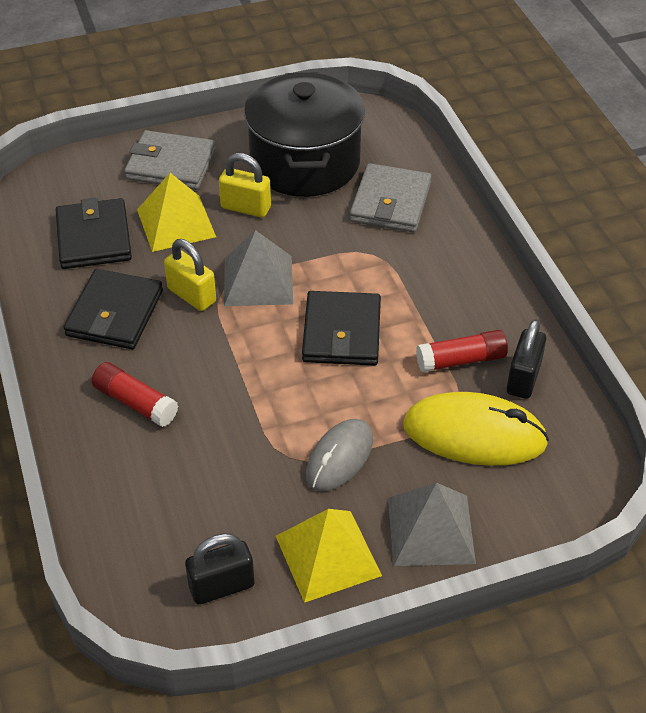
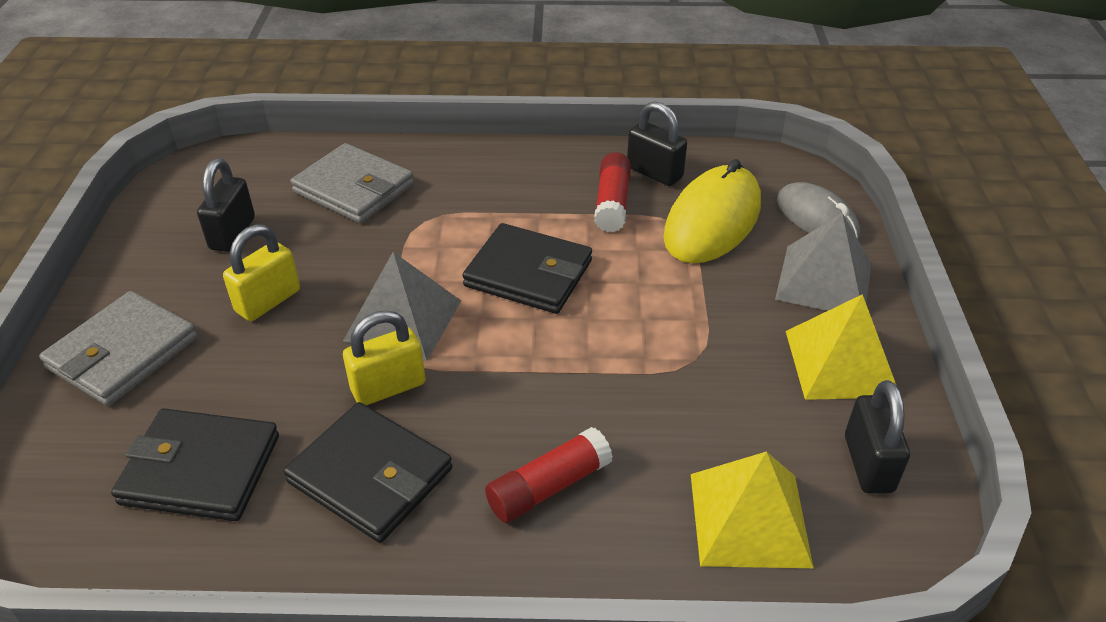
camera: 70 degrees left, 5 degrees down
yellow pyramid [137,173,216,252] -> yellow pyramid moved to [691,451,814,568]
black pot [244,72,365,197] -> black padlock [197,158,255,252]
grey mouse [306,419,373,491] -> grey mouse moved to [777,182,860,239]

